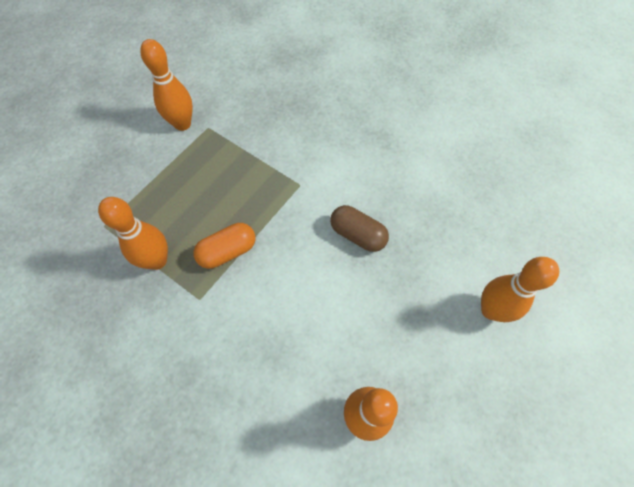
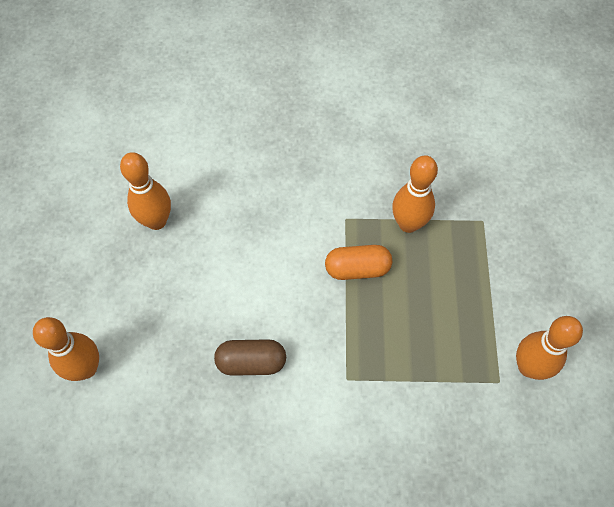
camera: 145 degrees right, 0 degrees up
orange capsule [194,223,255,269] -> orange capsule turned 60 degrees clockwise [325,245,392,280]

